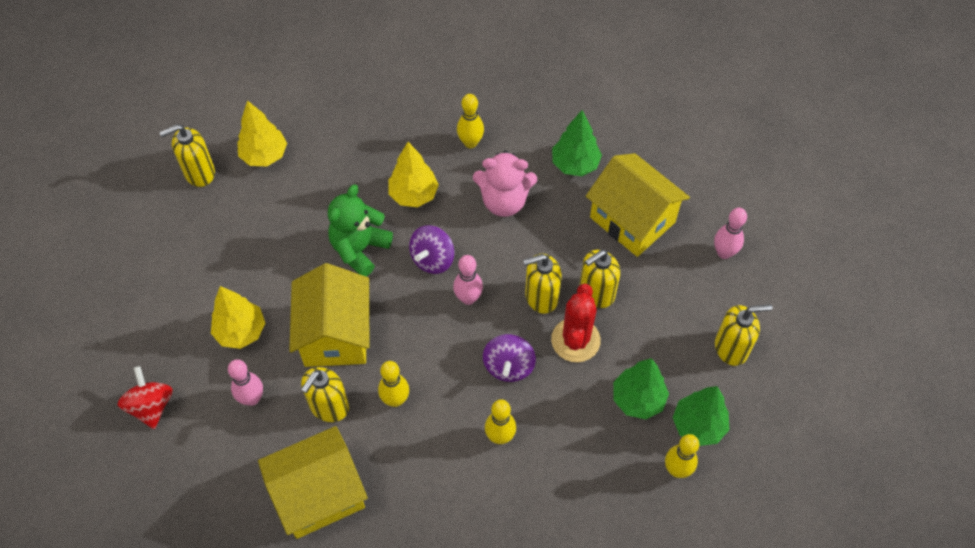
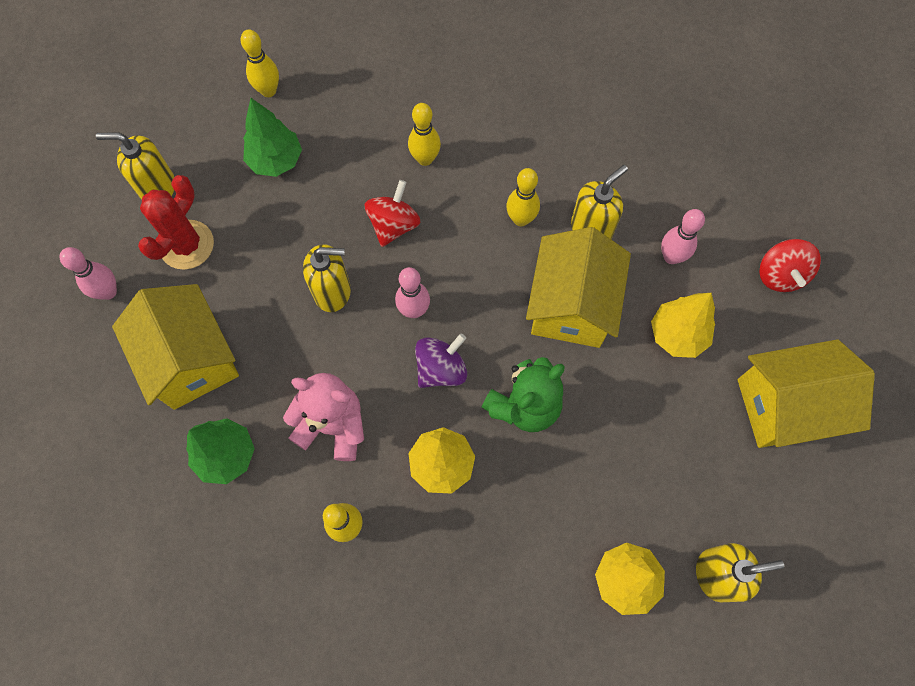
camera: 165 degrees left, 10 degrees up
yellow house [258,426,368,539] -> yellow house moved to [738,339,875,448]
purple spinning top [483,334,536,382] -> red spinning top [365,180,421,247]
red cactus [551,284,601,362] -> red cactus moved to [138,175,214,270]
yellow soap dispenser [580,250,620,308] -> none
green tree [672,386,729,446] -> none

